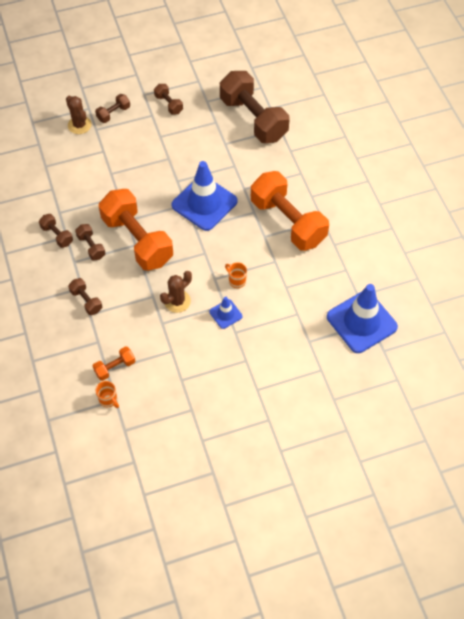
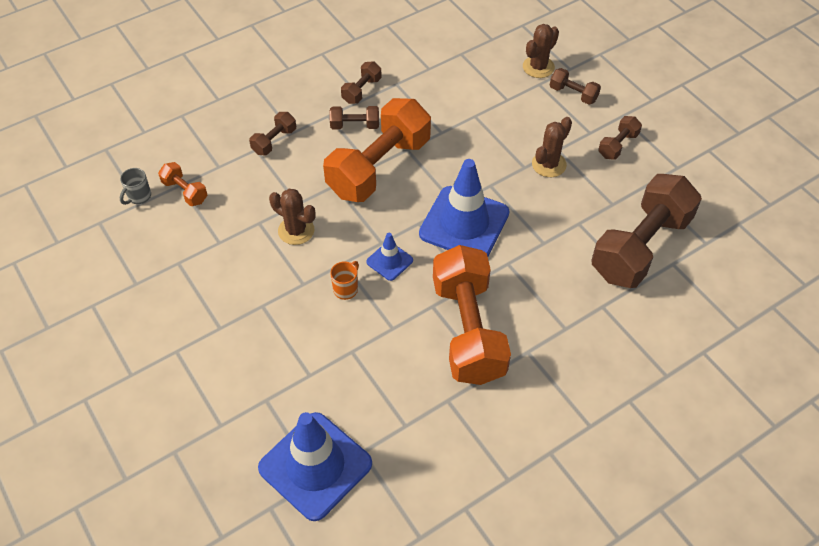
camera: 75 degrees right, 5 degrees down
brown dumbbell [75,224,106,260] -> brown dumbbell turned 45 degrees clockwise [330,106,379,130]
orange mug [96,381,119,408] -> grey mug [120,168,151,205]
blue traffic cone [209,297,242,329] -> blue traffic cone moved to [366,233,413,281]
orange dumbbell [251,171,329,251] -> orange dumbbell turned 45 degrees counterclockwise [433,245,511,385]
none -> brown cactus [532,117,572,177]

